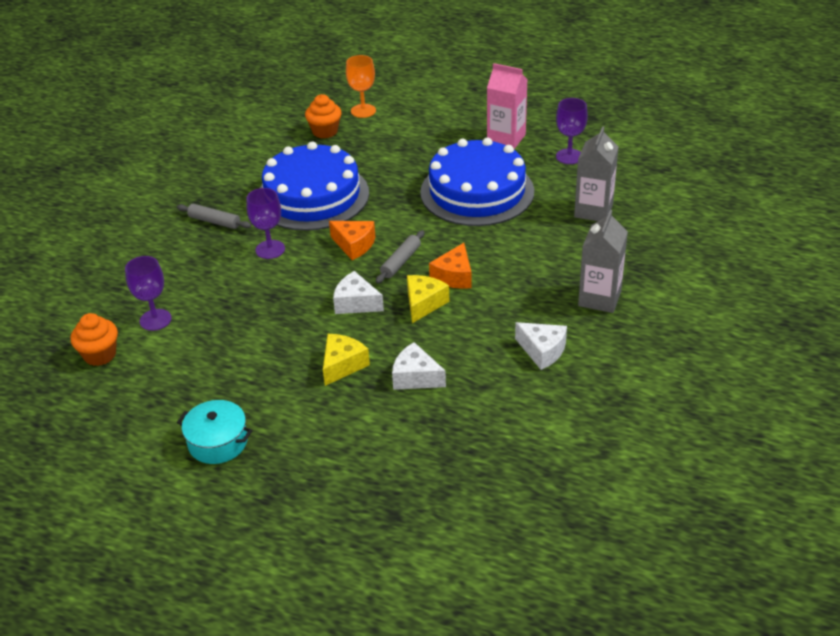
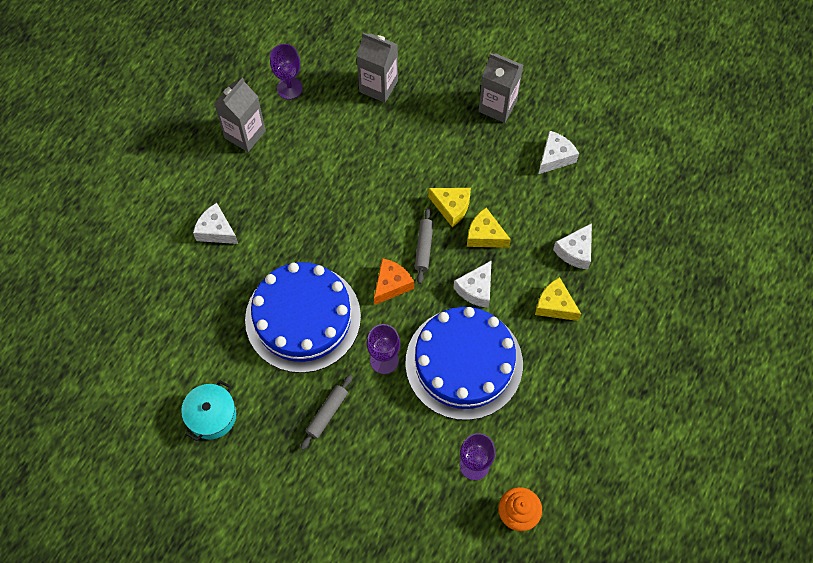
camera: 85 degrees left, 25 degrees up
turquoise pot [177,400,252,464] -> turquoise pot moved to [181,380,236,441]
orange cupcake [305,94,342,138] -> none
orange goblet [346,55,376,118] -> none
grey rolling pin [376,230,425,284] -> grey rolling pin turned 60 degrees clockwise [415,207,434,284]
blue cake [420,138,534,226] -> blue cake moved to [405,307,523,420]
orange cheese [429,243,472,289] -> yellow cheese [428,188,471,227]
pink carton [487,63,528,149] -> grey carton [214,78,266,152]
none -> white cheese [193,203,238,244]

